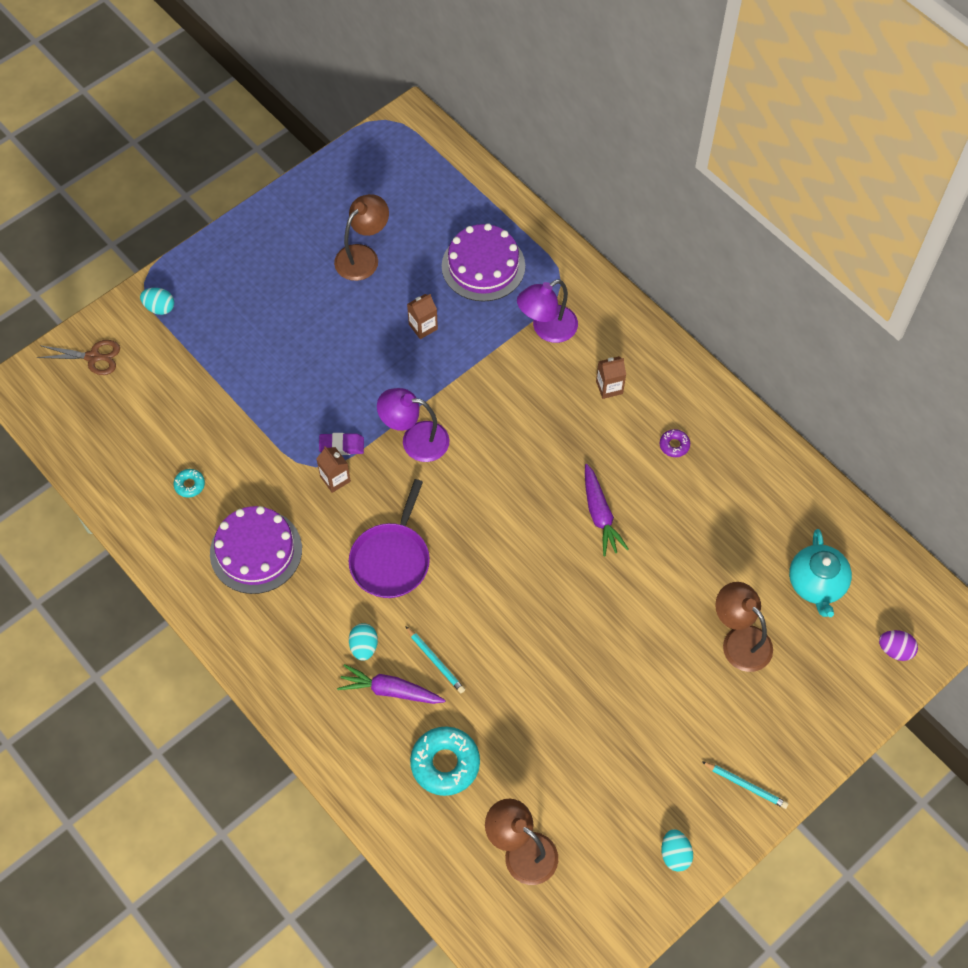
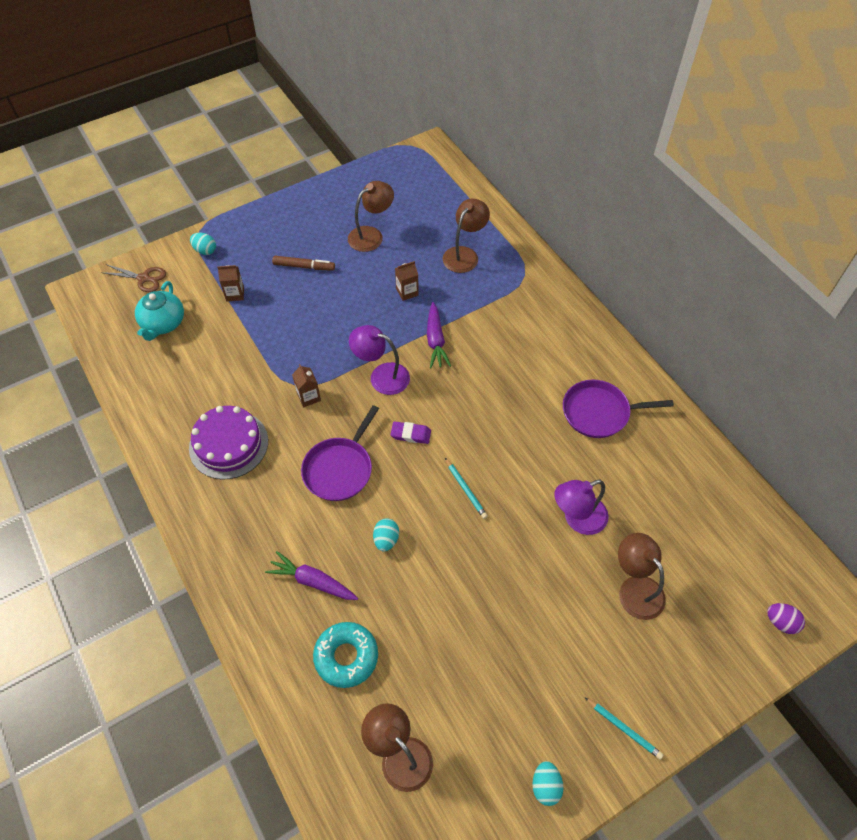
camera: 10 degrees right, 5 degrees down
turquoise donut [174,469,205,498] -> none
purple eraser [319,433,364,455] -> purple eraser moved to [391,421,431,444]
turquoise egg [349,623,378,661] -> turquoise egg moved to [373,518,399,552]
turquoise pencil [405,626,465,693] -> turquoise pencil moved to [445,458,488,519]
purple cake [442,223,525,302] -> brown lamp [443,199,490,273]
purple lamp [517,279,578,343] -> purple lamp moved to [554,480,609,535]
purple carrot [585,464,629,556] -> purple carrot moved to [427,302,451,368]
brown carton [596,356,626,399] -> brown carton moved to [217,265,244,302]
purple donut [660,429,690,457] -> purple pan [563,380,674,438]
turquoise teapot [789,529,852,617] -> turquoise teapot moved to [135,281,184,341]
none -> brown marker [272,256,335,271]

